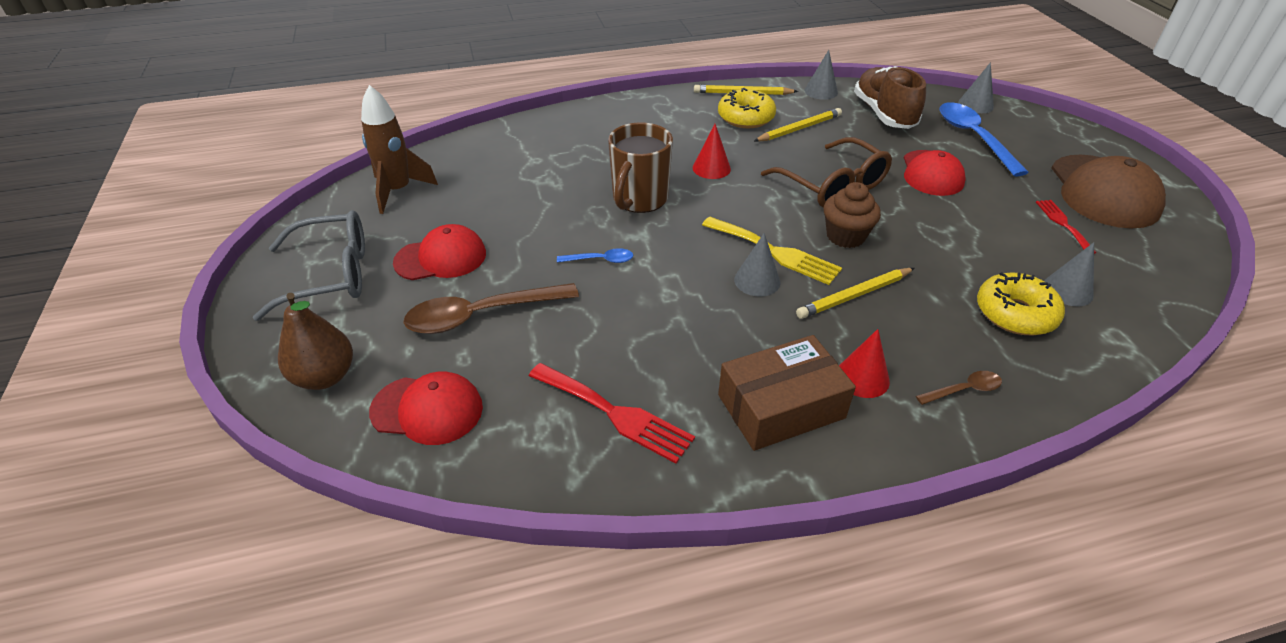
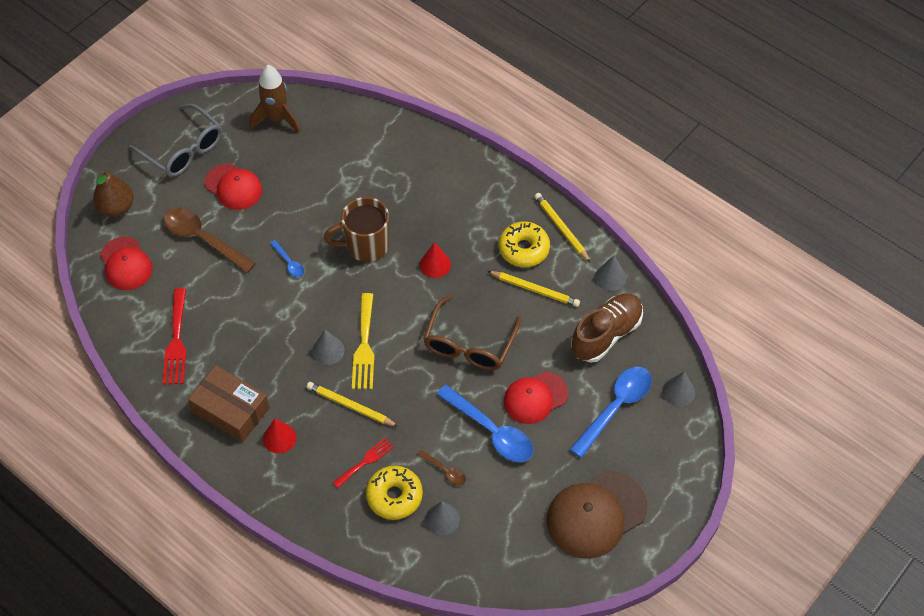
camera: 55 degrees right, 15 degrees up
brown cupcake [824,182,881,248] -> none
brown spoon [916,371,1002,405] -> brown spoon moved to [417,449,466,486]
red fork [1036,200,1096,254] -> red fork moved to [333,438,394,488]
none -> blue spoon [436,385,534,462]

